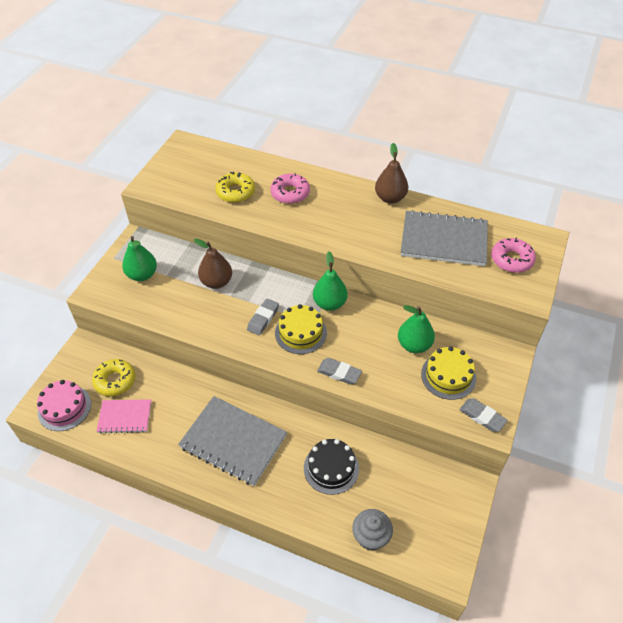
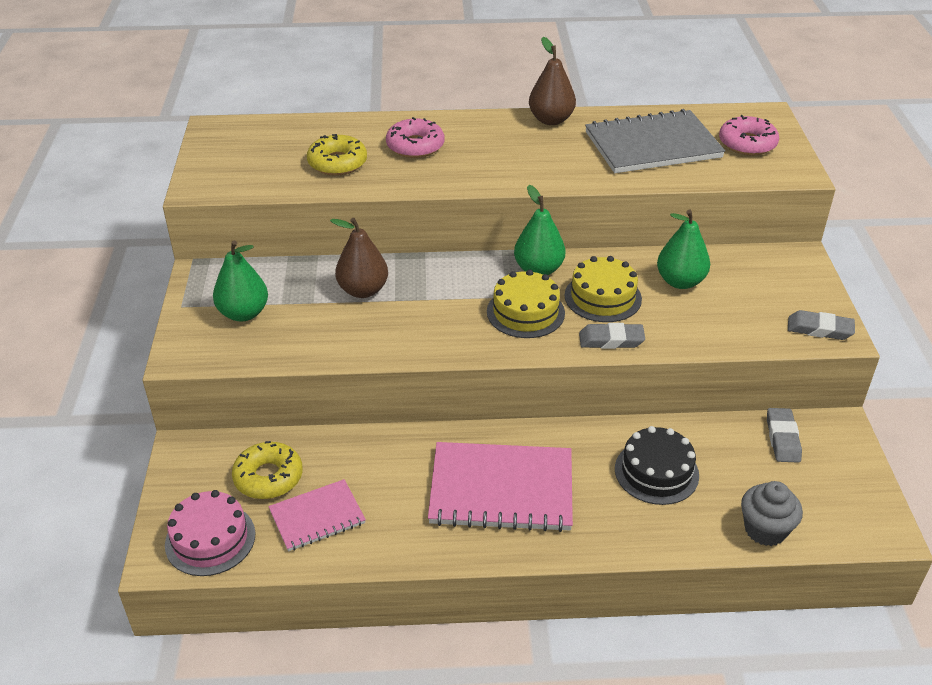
camera: 25 degrees left, 10 degrees down
grey notebook [178,396,287,486] -> pink notebook [428,442,573,532]
grey eraser [247,299,279,335] -> grey eraser moved to [767,408,802,463]
yellow cake [421,346,476,400] -> yellow cake moved to [564,256,642,322]

